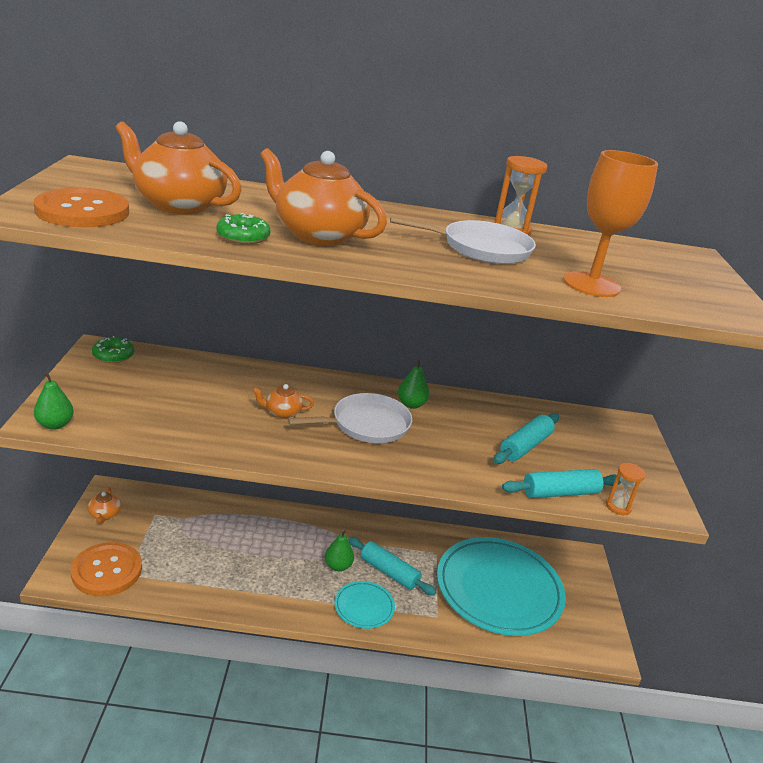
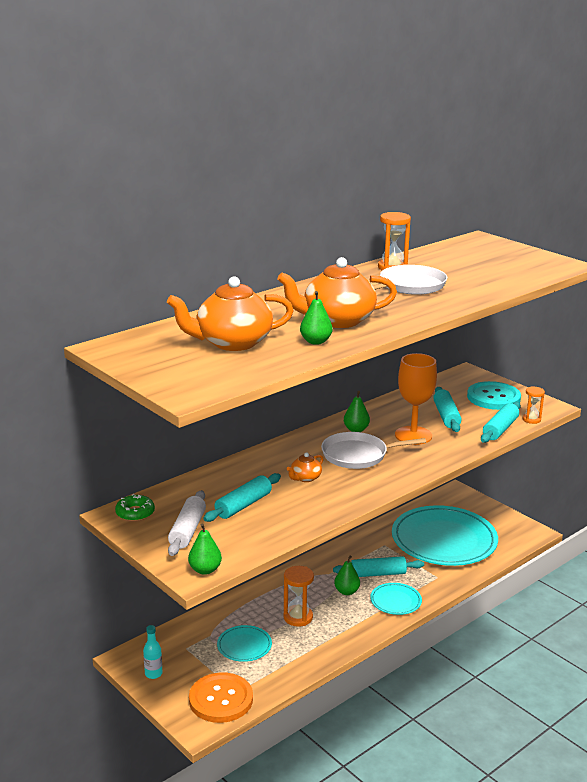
camera: 40 degrees left, 5 degrees down
orange button [33,188,129,227] -> none
orange teapot [88,487,121,523] -> turquoise bottle [143,625,162,679]
green donut [217,213,271,244] -> green pear [300,291,332,345]
white pan [288,393,412,443] -> white pan turned 120 degrees counterclockwise [321,432,426,469]
orange goblet [563,150,658,297] -> orange goblet moved to [395,353,437,445]
none -> white rolling pin [168,490,206,556]
none -> turquoise rolling pin [203,473,281,522]
none -> turquoise plate [217,625,272,662]
none -> orange hourglass [283,566,314,627]
none -> turquoise button [467,381,521,410]

